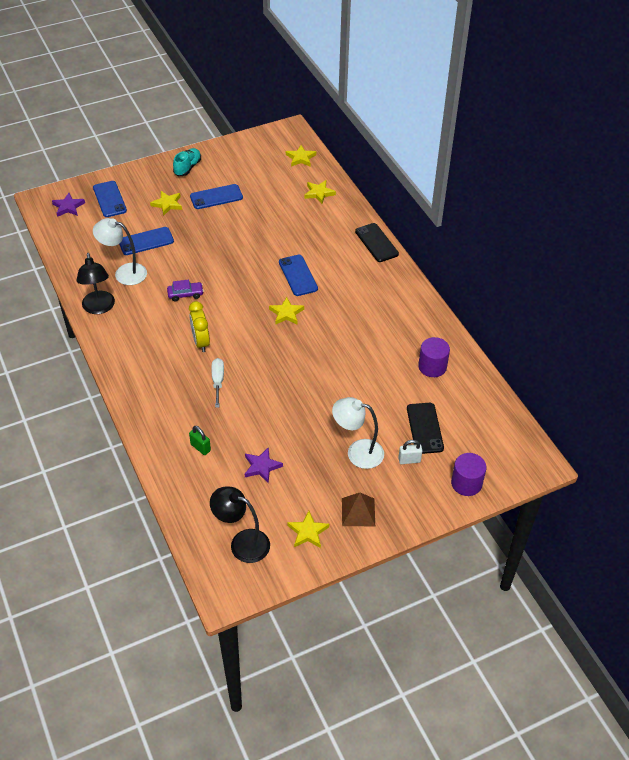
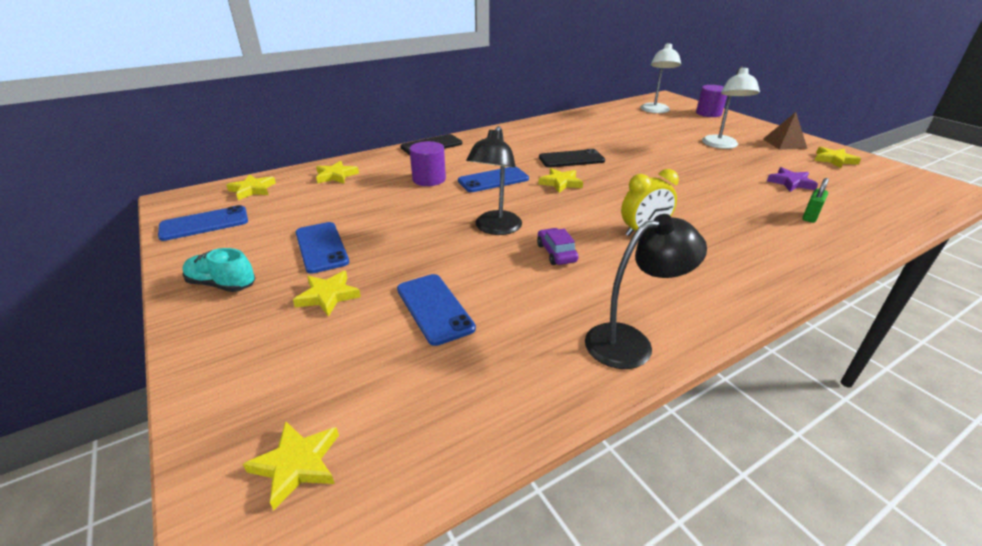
camera: 95 degrees left, 15 degrees down
purple star [52,193,85,217] -> yellow star [243,421,339,511]
blue phone [93,181,127,217] -> blue phone moved to [158,205,248,241]
white lamp [93,218,147,285] -> white lamp moved to [640,43,681,113]
black lamp [210,487,270,563] -> black lamp moved to [466,126,522,235]
white screwdriver [211,358,224,408] -> none
white padlock [398,440,422,464] -> none
black phone [407,403,444,454] -> black phone moved to [539,149,605,168]
purple cylinder [418,337,450,377] -> purple cylinder moved to [409,141,446,186]

